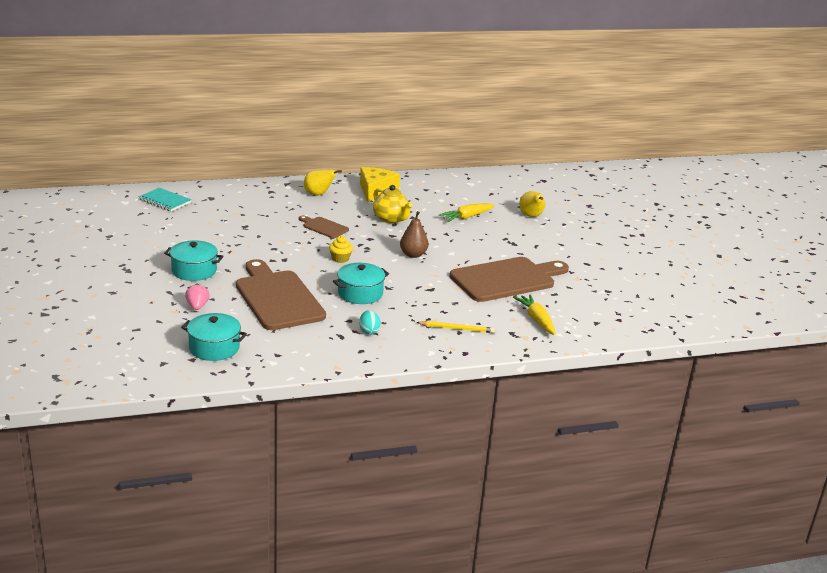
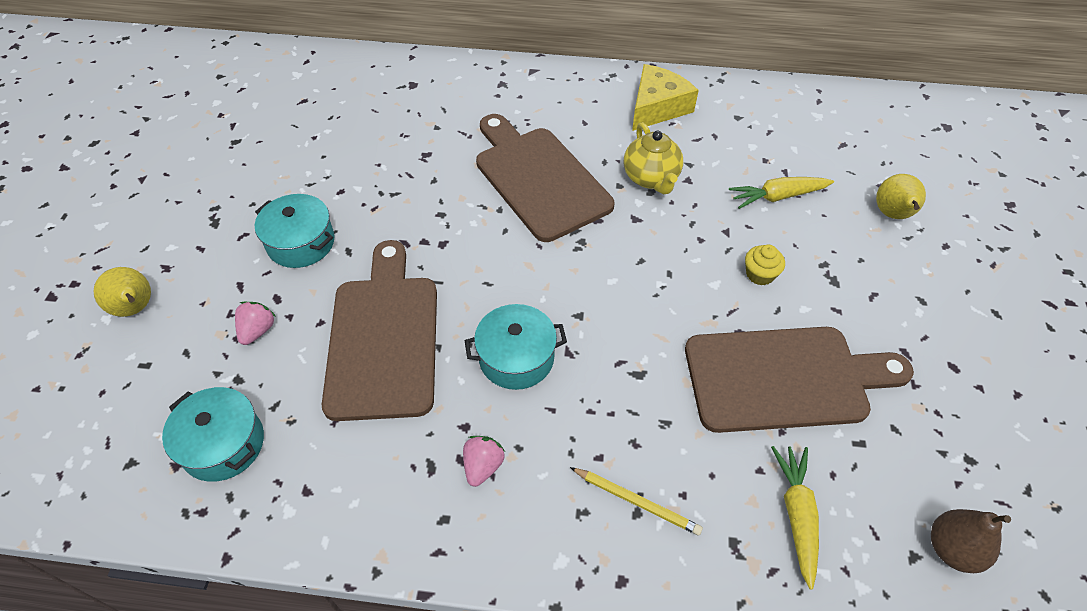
camera: 25 degrees right, 25 degrees up
turquoise notebook [139,188,192,211] -> none
brown cutting board [299,216,349,238] -> brown cutting board [476,114,614,242], size x2.13
yellow pear [304,170,342,196] -> yellow pear moved to [93,267,151,317]
yellow cupcake [329,236,353,263] -> yellow cupcake moved to [745,245,785,286]
turquoise egg [359,310,381,335] -> pink strawberry [463,436,505,487]
brown pear [400,211,428,258] -> brown pear moved to [931,509,1011,573]

